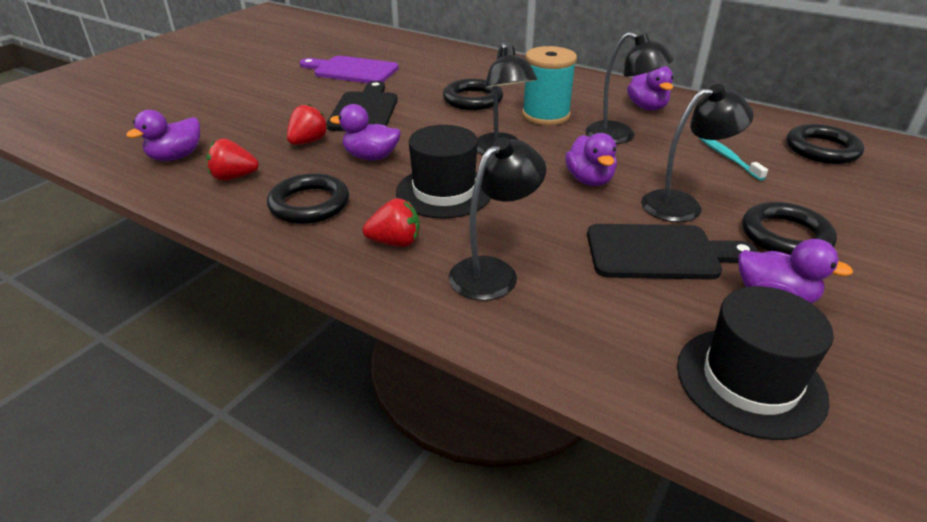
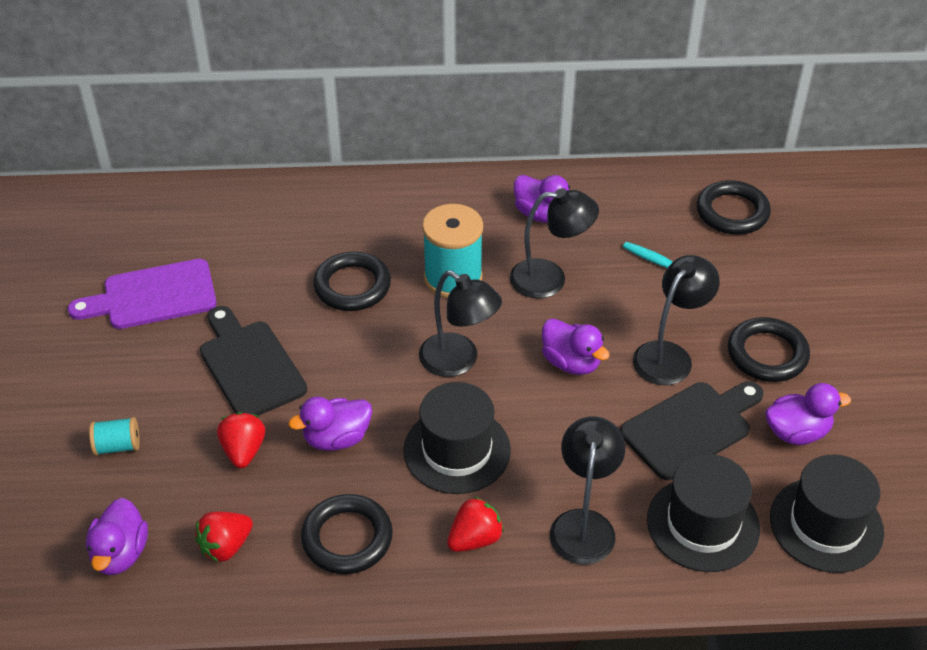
camera: 35 degrees left, 10 degrees up
none -> turquoise spool [89,417,140,456]
none -> black hat [647,454,760,572]

